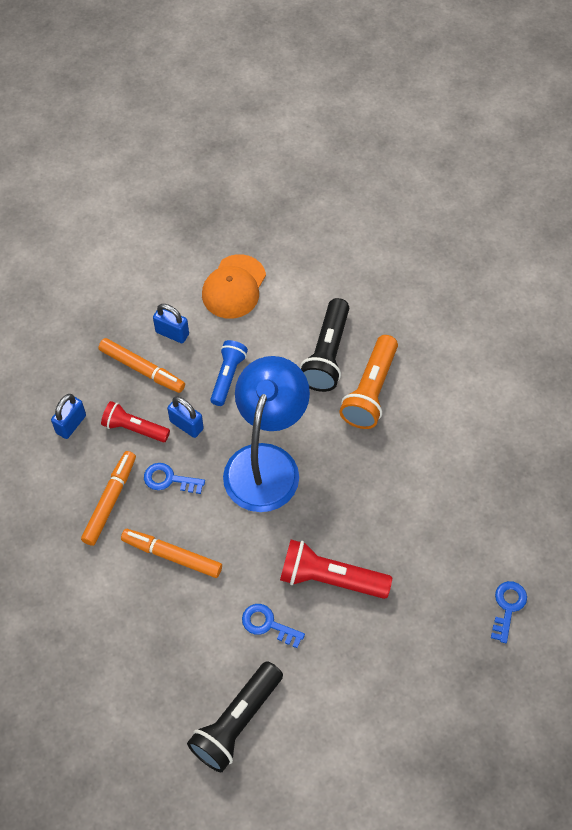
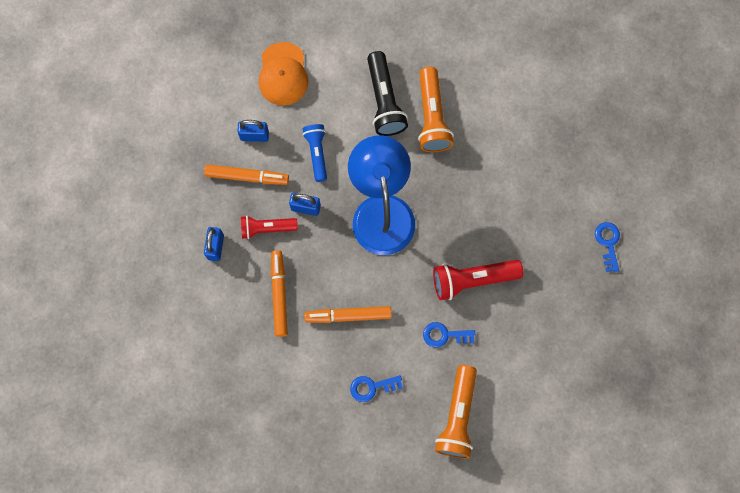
camera: 25 degrees left, 15 degrees up
blue key [144,463,205,494] -> blue key moved to [350,375,403,402]
black flashlight [187,661,283,772] -> orange flashlight [435,365,477,459]

